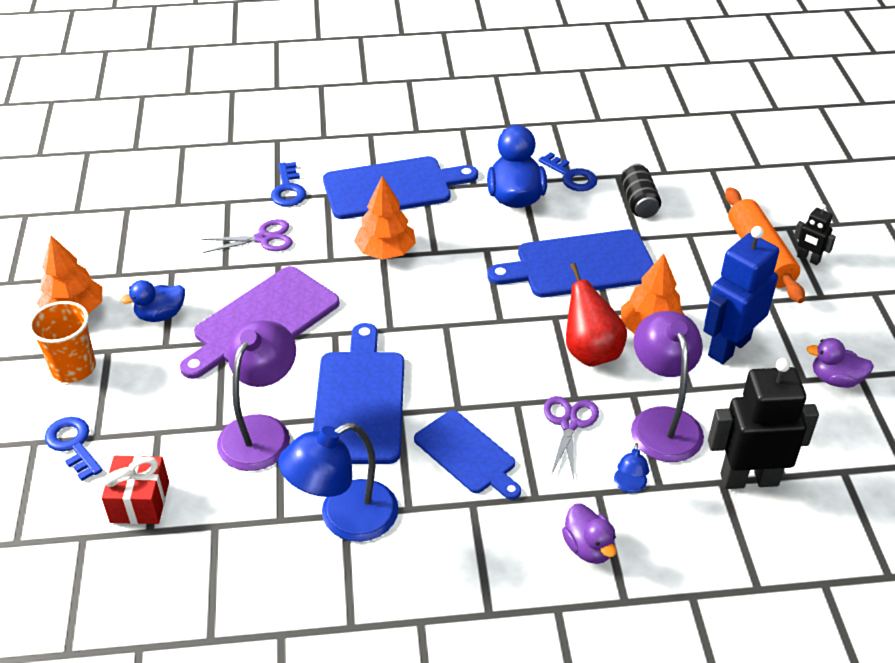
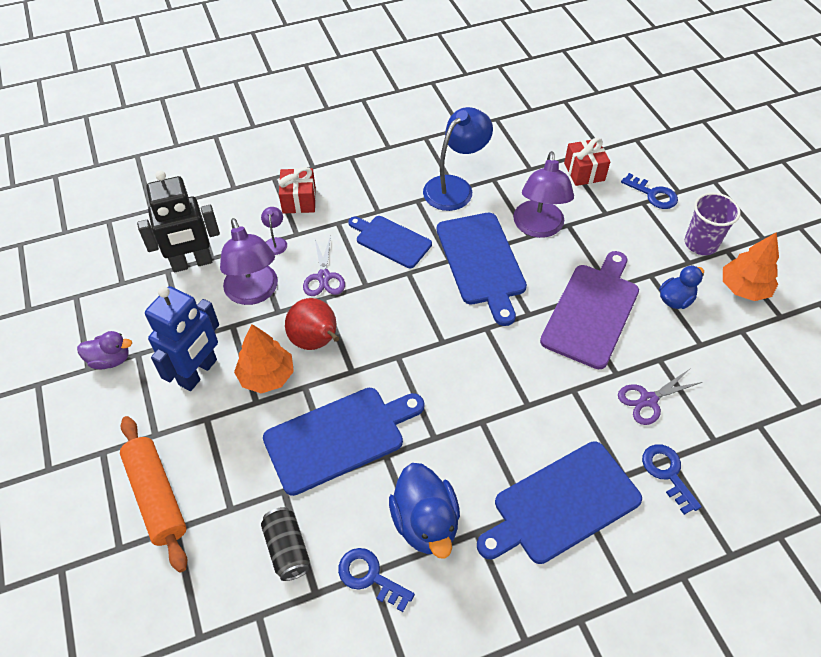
camera: 165 degrees right, 10 degrees up
orange cup [28,301,96,383] -> purple cup [685,192,741,255]
orange tree [354,176,416,260] -> none
purple duck [562,503,616,564] -> red gift [279,167,316,214]
blue lamp [614,443,649,493] -> purple lamp [261,207,287,255]
black robot [794,204,836,265] -> none

